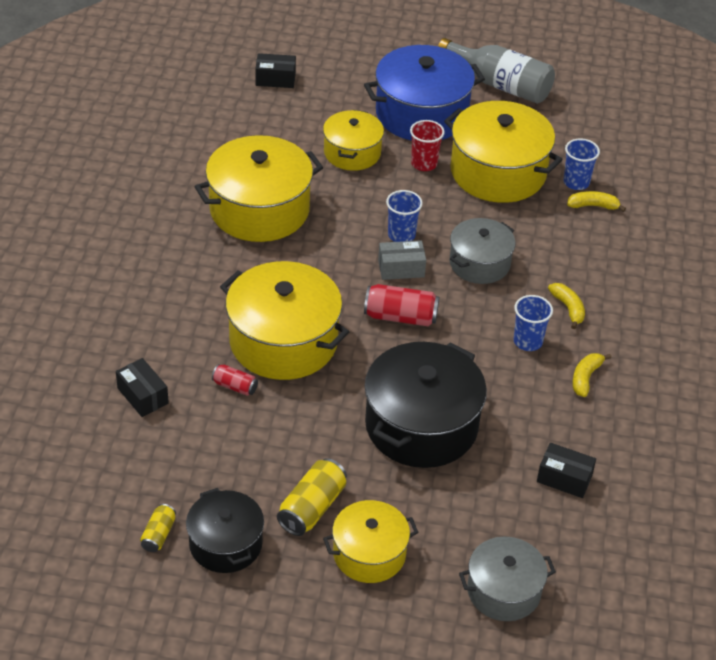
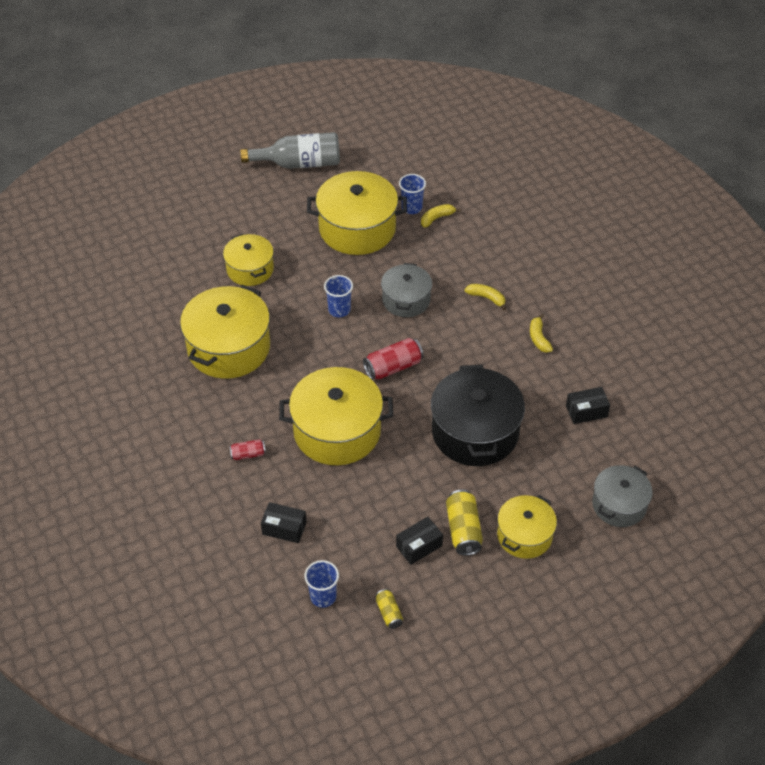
camera: 35 degrees left, 5 degrees up
black pot [186,488,264,573] -> none
red can [212,364,258,396] -> red can moved to [229,439,266,460]
black box [255,53,296,88] -> black box moved to [396,517,443,565]
blue pot [364,45,485,141] -> none
grey box [378,240,426,280] -> none
red cup [410,120,445,171] -> none
blue cup [514,295,553,351] -> blue cup moved to [304,560,339,608]

